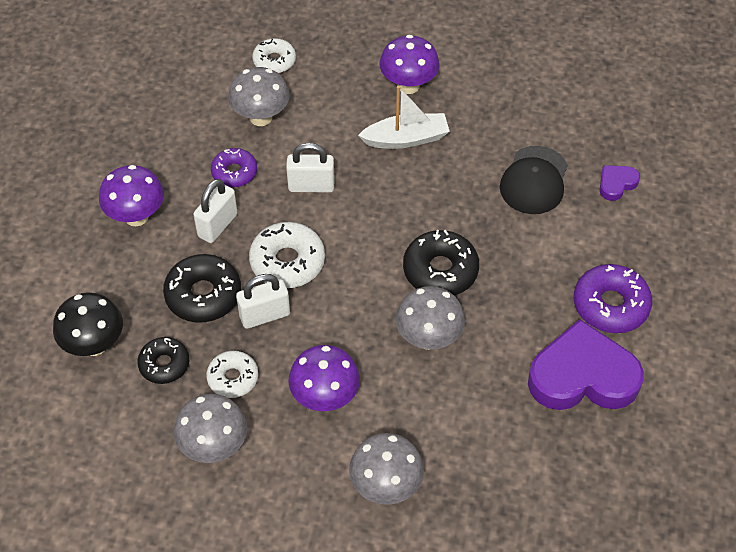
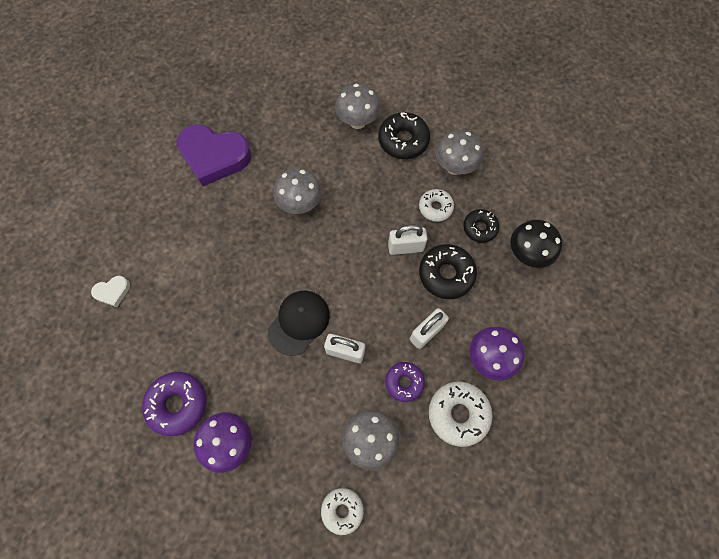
camera: 165 degrees left, 15 degrees up
white donut [249,222,325,288] -> white donut moved to [429,381,493,447]
purple mushroom [288,345,360,411] -> none
white boat [358,86,450,149] -> none
black donut [403,230,479,296] -> black donut moved to [378,112,430,159]
black cap [500,146,568,214] -> black cap moved to [268,291,330,356]
purple donut [574,264,652,333] -> purple donut moved to [142,372,207,436]
purple heart [599,165,640,201] -> white heart [91,276,130,307]

